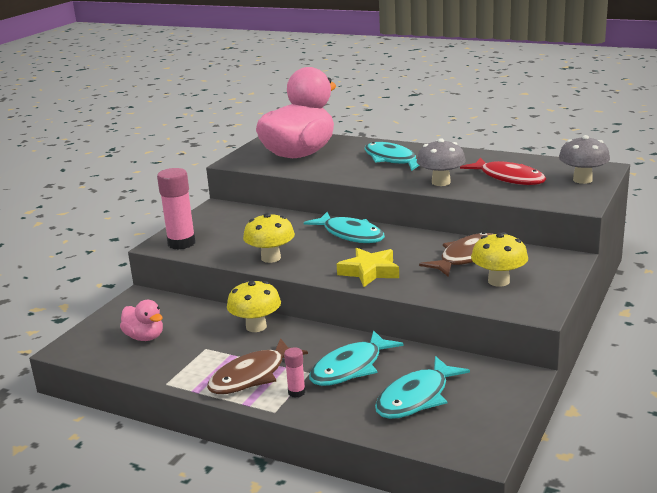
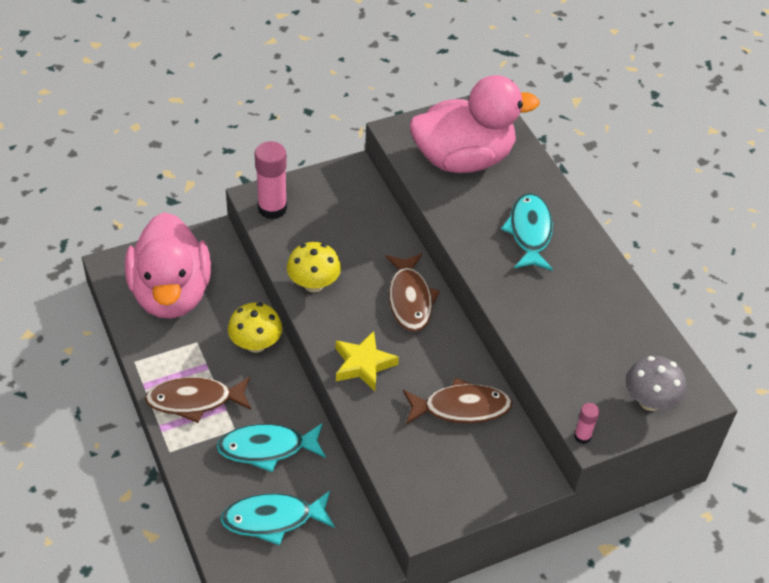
camera: 35 degrees right, 25 degrees up
pink duck [120,300,163,341] -> pink duck [125,212,211,319], size x2.30
pink glue stick [284,347,306,398] -> pink glue stick moved to [574,403,600,444]
turquoise fish [304,212,385,243] -> brown fish [385,254,440,332]
grey mushroom [417,139,466,186] -> none
red fish [460,157,546,185] -> none
yellow mushroom [471,232,528,287] -> none

